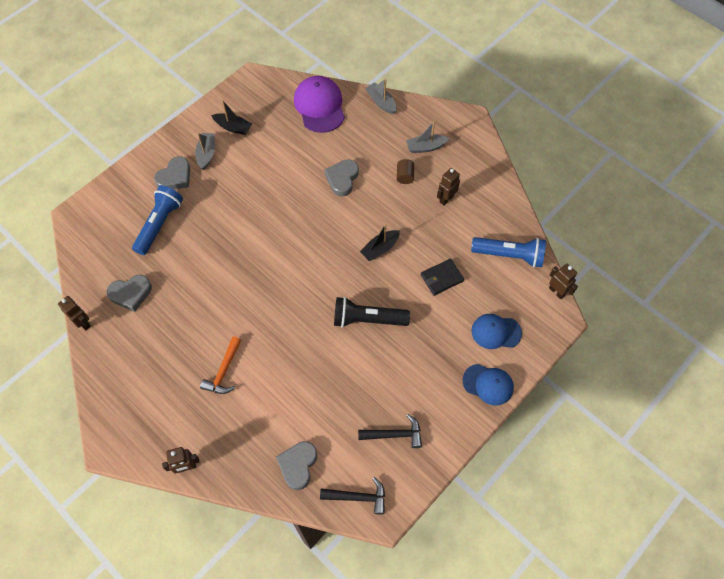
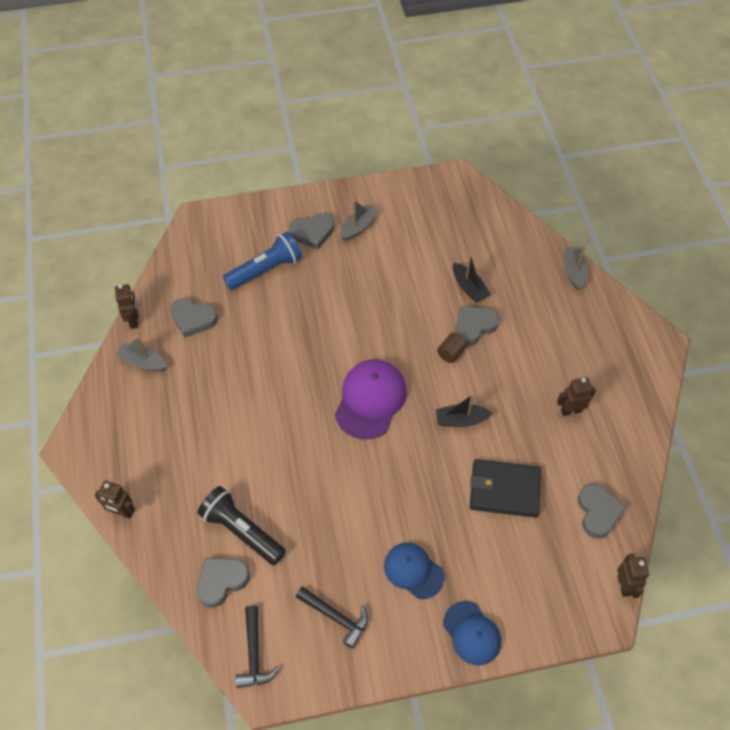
camera: 35 degrees right, 5 degrees down
orange hammer [200,337,241,394] -> none
black boat [211,100,252,135] -> black boat moved to [453,254,491,303]
purple cap [294,76,345,133] -> purple cap moved to [335,359,407,439]
black hammer [320,477,385,515] -> black hammer turned 45 degrees clockwise [235,605,279,688]
black flashlight [334,297,410,328] -> black flashlight moved to [197,486,286,565]
brown cylinder [397,159,414,184] -> brown cylinder moved to [437,332,467,363]
grey boat [406,121,449,153] -> grey boat moved to [115,337,167,372]
black wallet [421,259,464,296] -> black wallet [470,459,541,518], size x1.52
blue flashlight [471,237,546,268] -> grey heart [578,484,626,539]
blue cap [471,314,522,349] -> blue cap moved to [384,543,444,599]

